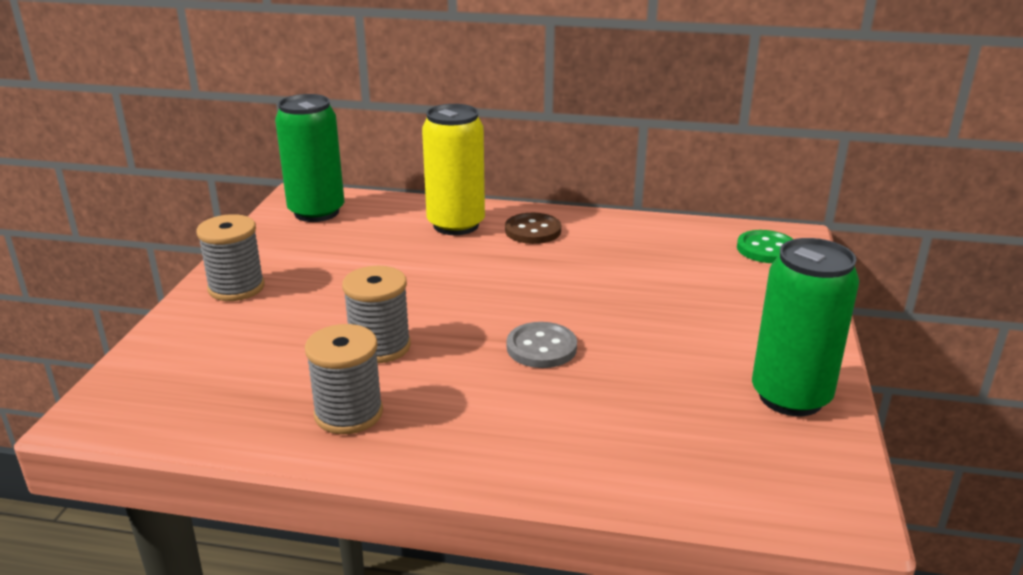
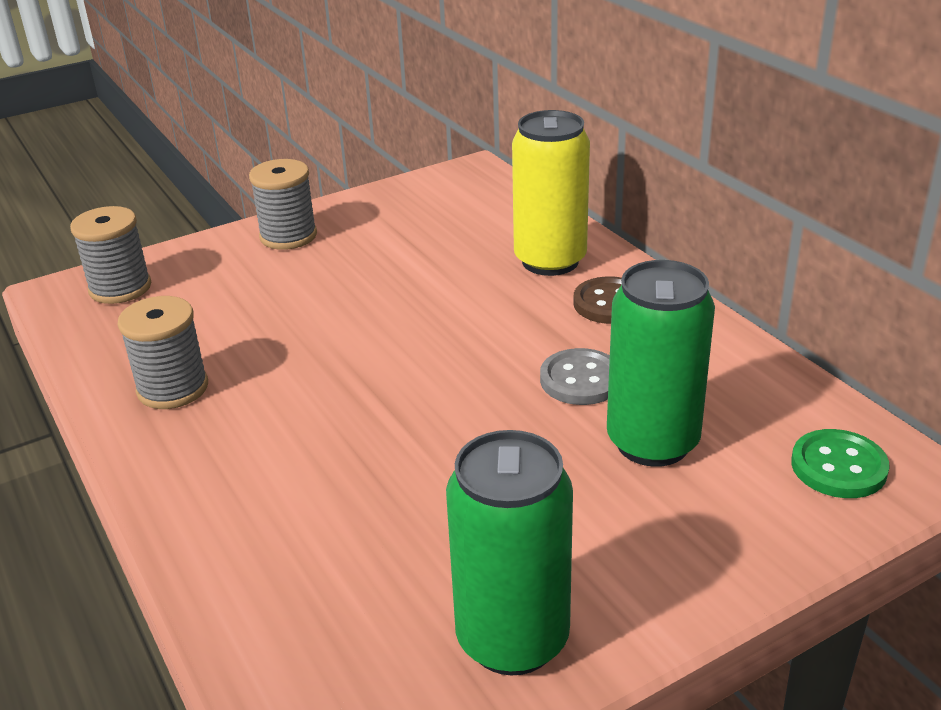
camera: 50 degrees right, 5 degrees up
green can [275,94,344,222] -> green can moved to [607,260,715,467]
grey spool [342,266,411,363] -> grey spool moved to [70,206,151,304]
grey button [507,322,577,368] -> grey button moved to [540,348,610,405]

